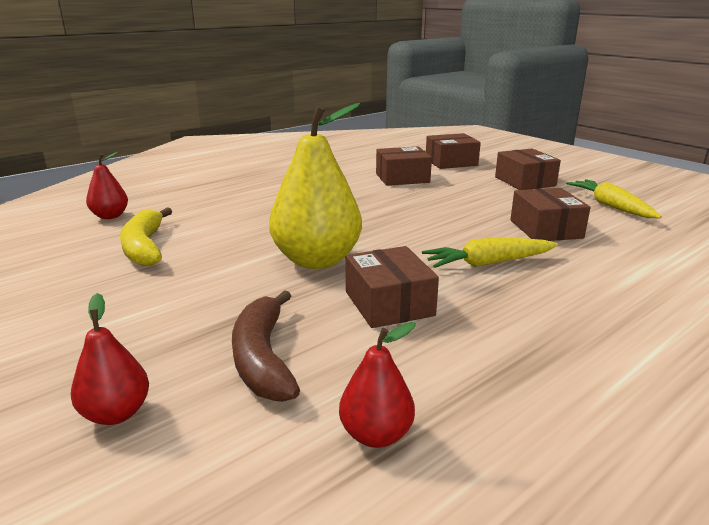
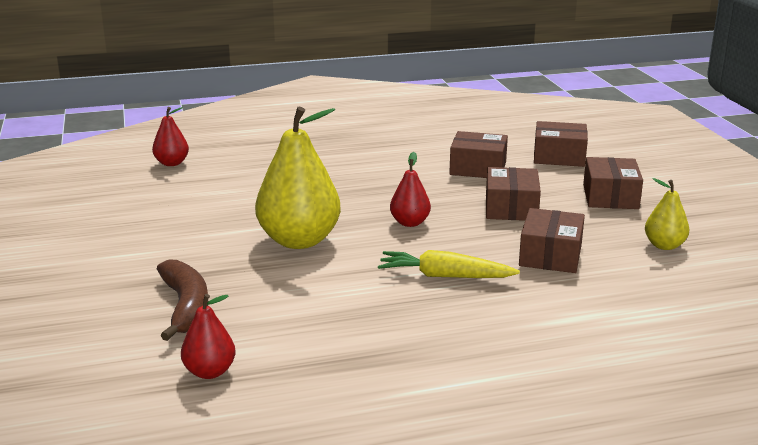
camera: 25 degrees right, 0 degrees up
red pear [71,293,149,425] -> red pear moved to [390,152,431,227]
yellow banana [120,207,172,266] -> none
brown banana [232,290,300,402] -> brown banana turned 150 degrees clockwise [157,260,208,341]
brown box [346,246,439,328] -> brown box moved to [486,167,541,221]
yellow carrot [566,179,662,218] -> yellow pear [645,178,689,250]

